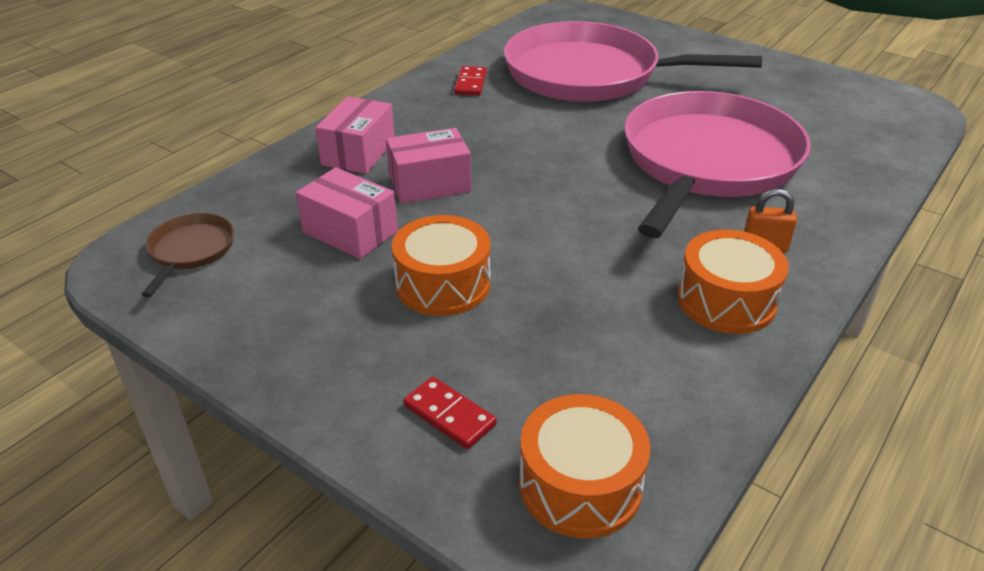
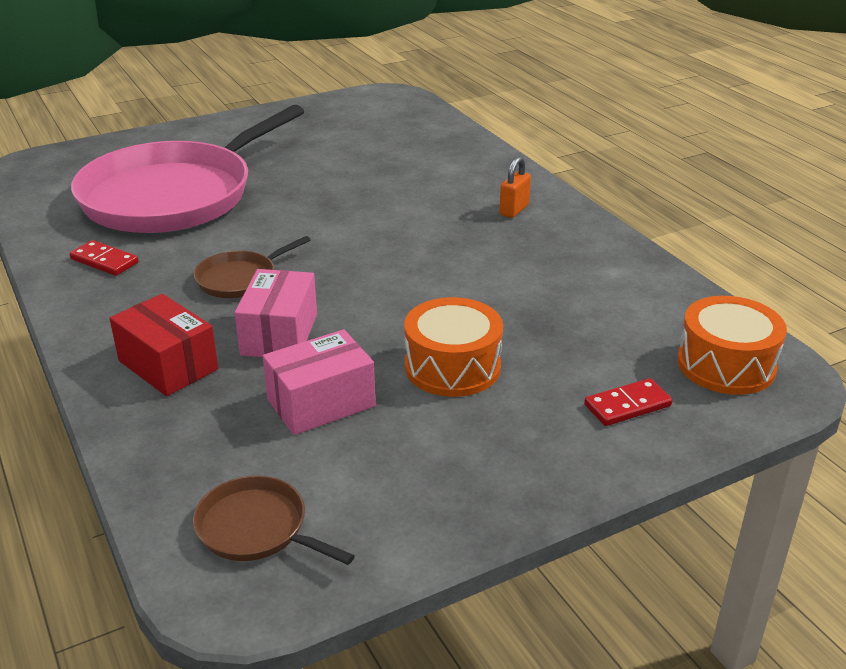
camera: 65 degrees left, 5 degrees down
pink box [315,96,395,174] -> red box [110,294,218,396]
pink pan [624,91,811,238] -> none
orange drum [677,230,789,334] -> none
none -> brown pan [194,236,311,298]

